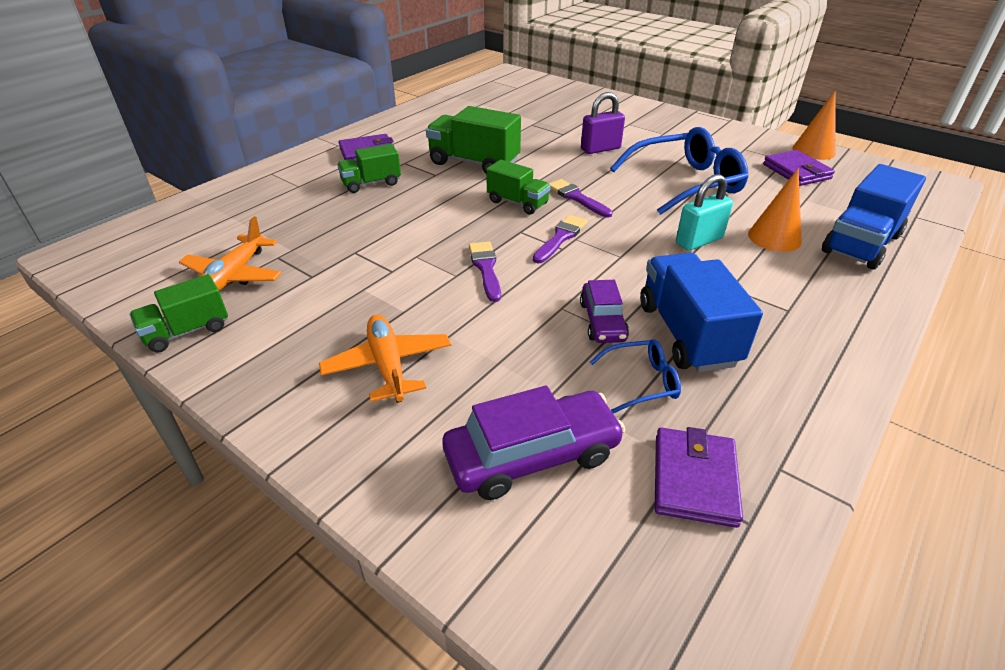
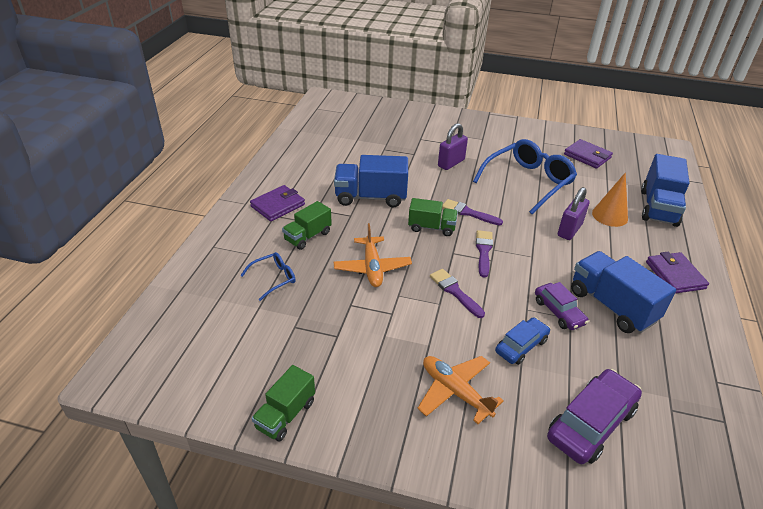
camera: 25 degrees left, 0 degrees up
orange plane [179,216,282,291] -> orange plane moved to [334,223,412,287]
green truck [426,106,521,174] -> blue truck [334,155,408,207]
blue glasses [590,339,681,413] -> blue glasses moved to [240,252,296,301]
purple wallet [655,427,743,528] -> purple wallet moved to [646,252,709,294]
turquoise padlock [676,174,733,251] -> purple padlock [558,187,590,240]
orange cone [792,91,836,160] -> none
none -> blue car [495,317,550,365]

